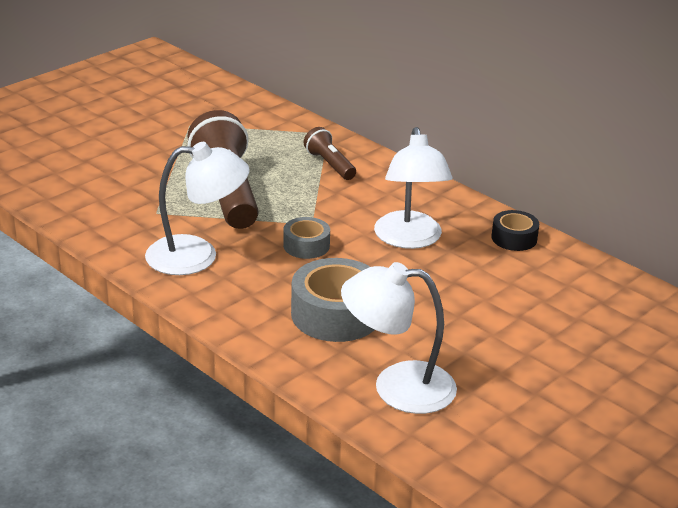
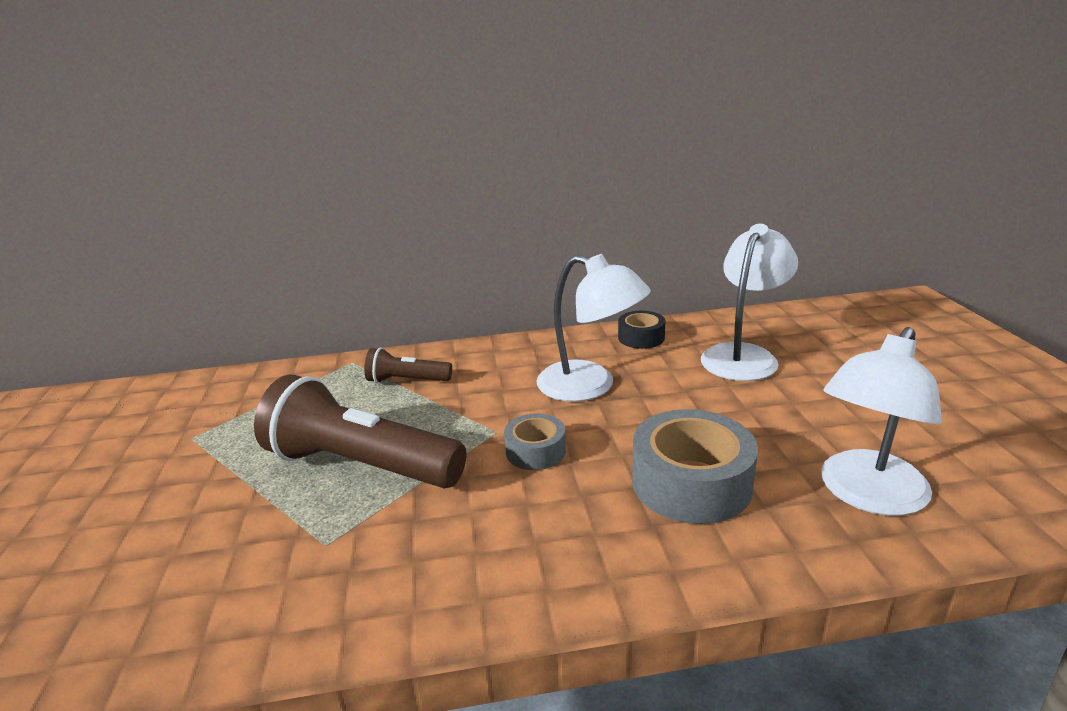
camera: 50 degrees left, 5 degrees down
white lamp [145,142,250,275] -> white lamp moved to [701,224,798,381]

